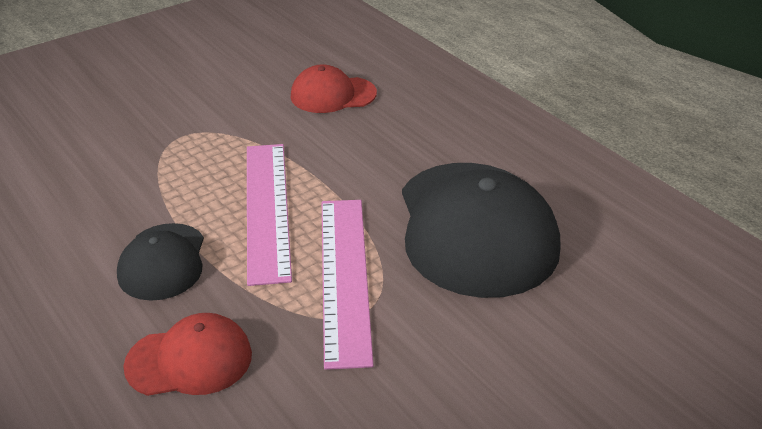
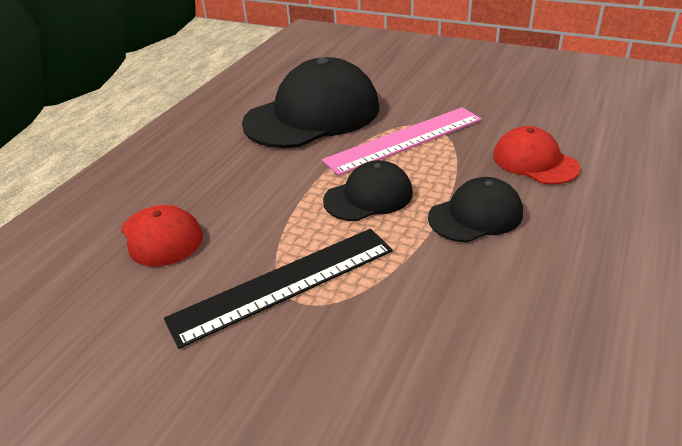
camera: 115 degrees left, 0 degrees up
pink ruler [247,144,292,286] -> black cap [323,160,413,221]
none -> black ruler [164,229,393,349]

